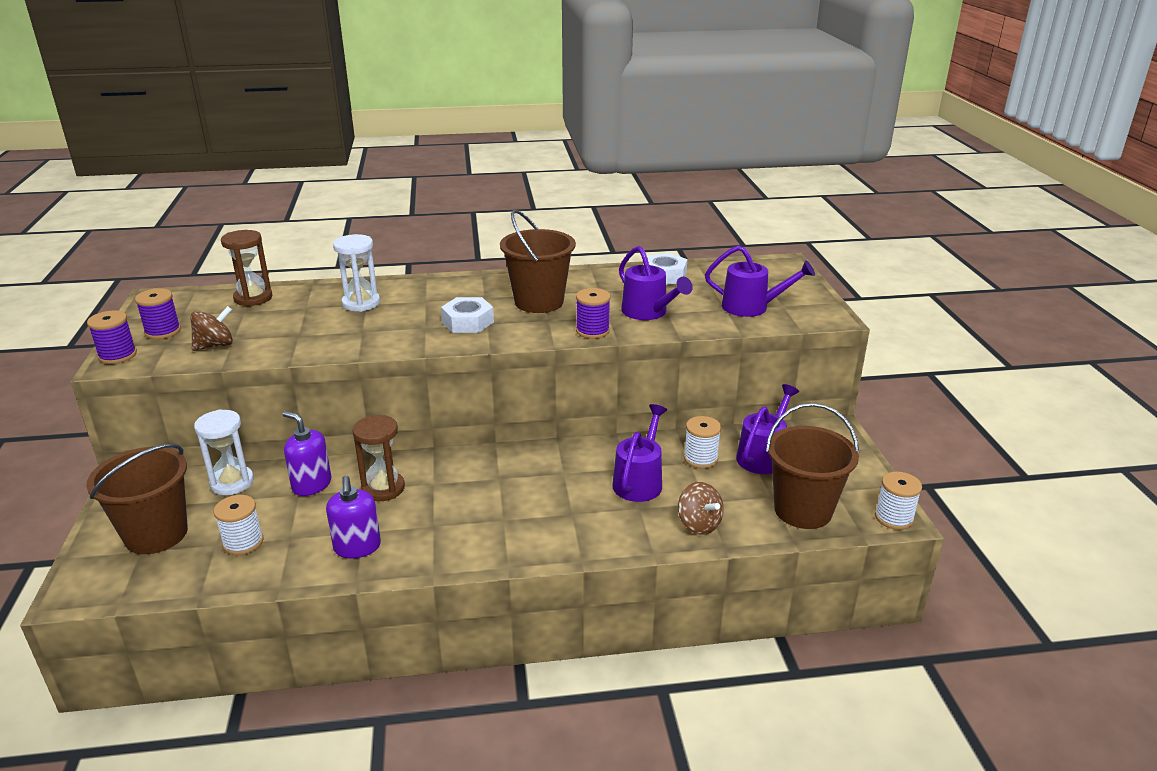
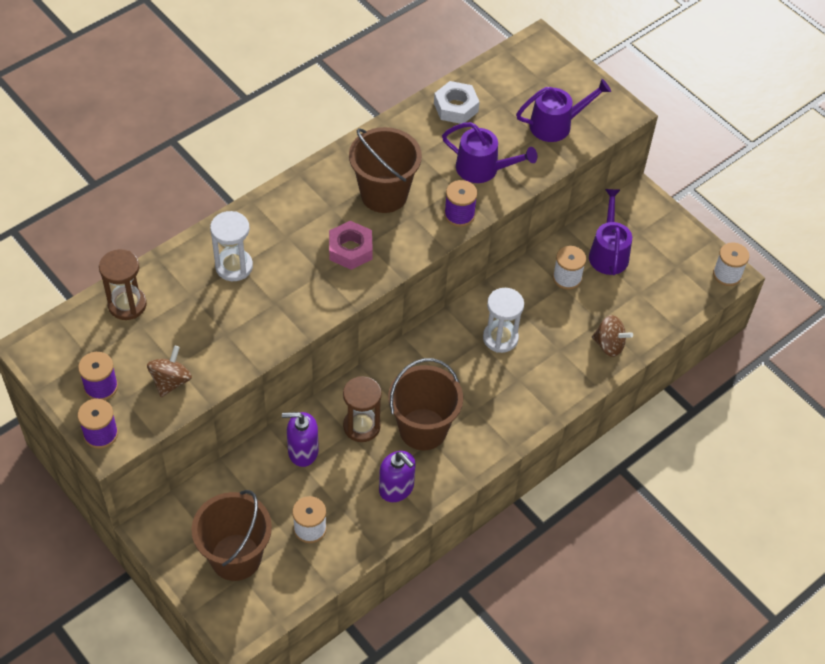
camera: 35 degrees left, 25 degrees up
white hourglass [194,409,254,495] -> white hourglass moved to [483,288,524,353]
white nut [441,297,494,333] -> pink nut [329,221,373,270]
purple watering can [612,404,667,502] -> none
brown bucket [766,403,859,529] -> brown bucket moved to [388,358,463,450]

